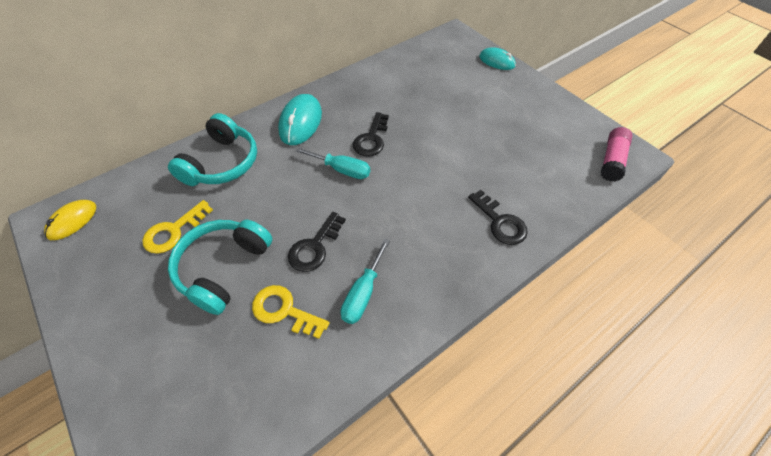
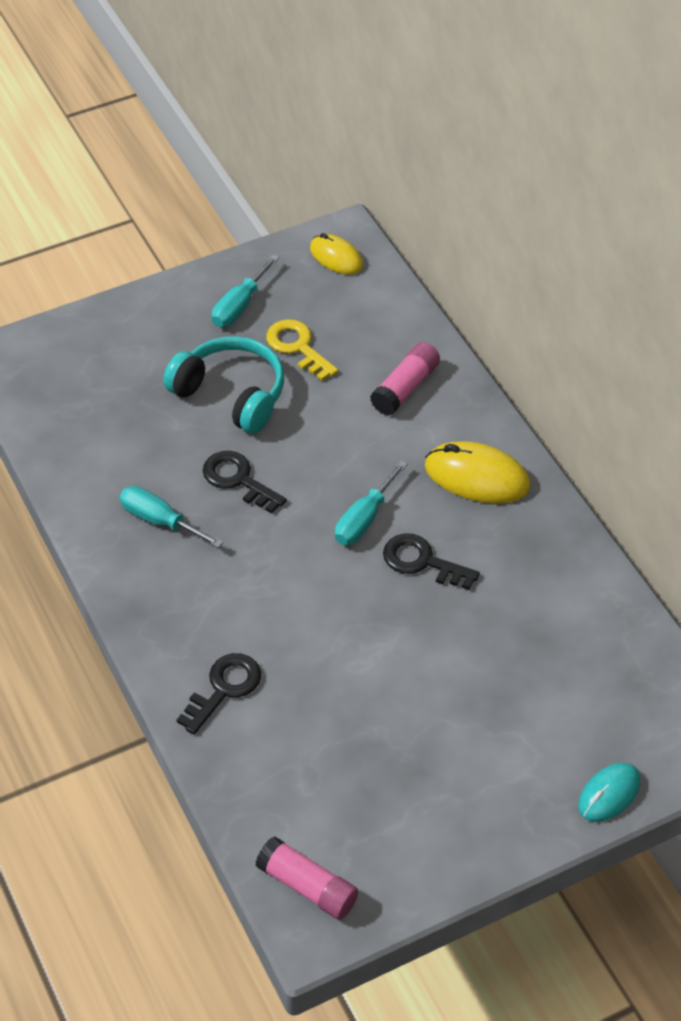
camera: 100 degrees right, 5 degrees down
turquoise headphones [168,113,257,186] -> pink glue stick [370,342,440,416]
yellow key [252,285,330,339] -> none
turquoise mouse [278,94,322,145] -> yellow mouse [425,441,530,504]
black key [468,190,528,245] -> black key turned 150 degrees clockwise [176,653,261,735]
none -> turquoise screwdriver [212,255,279,327]

